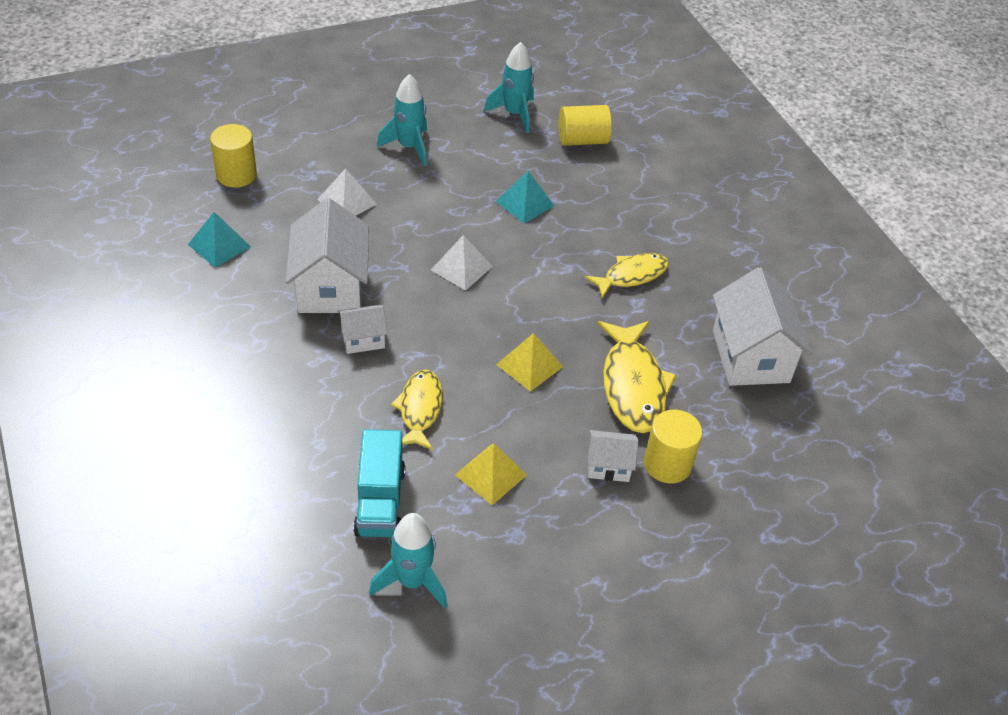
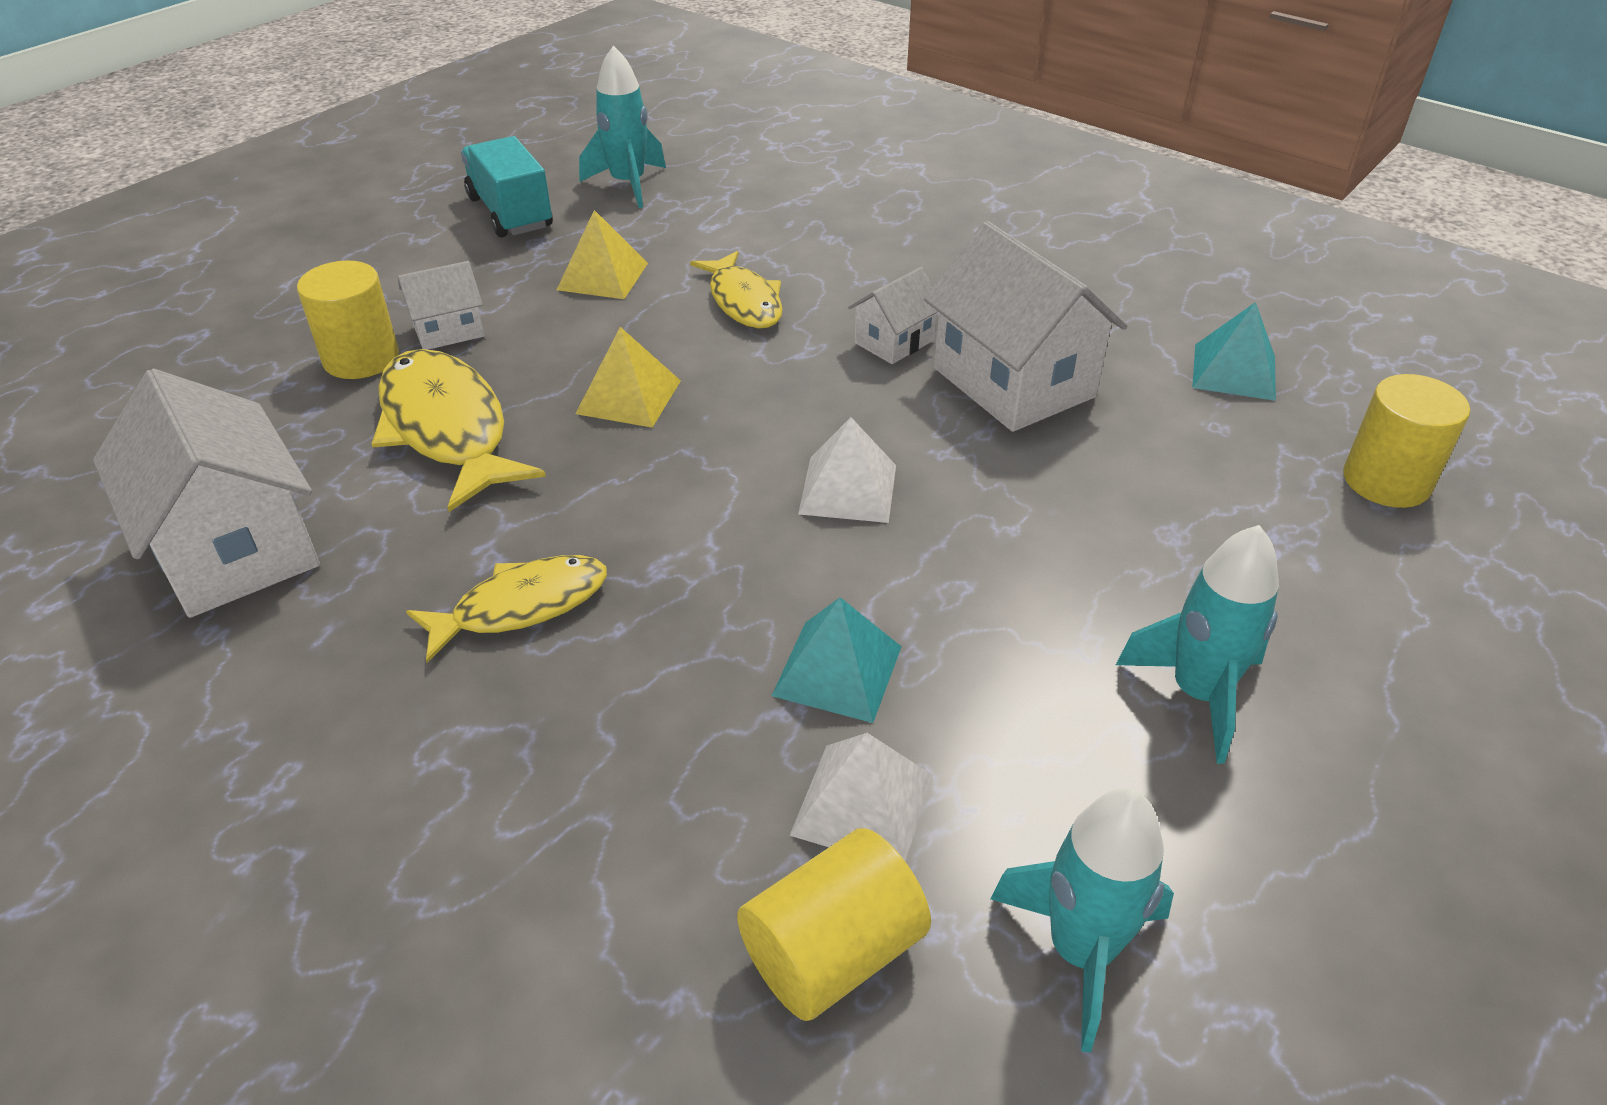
camera: 155 degrees right, 5 degrees down
white pyramid [317,168,377,216] -> white pyramid moved to [789,733,933,862]
turquoise truck [353,429,405,537] -> turquoise truck moved to [461,136,553,238]
yellow fish [585,253,669,299] -> yellow fish turned 150 degrees counterclockwise [406,555,607,663]

